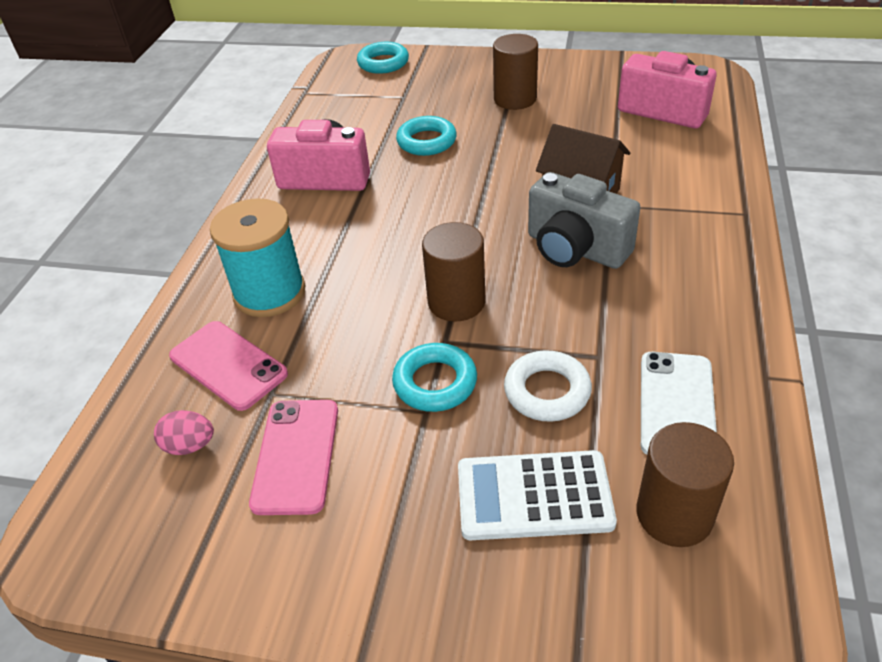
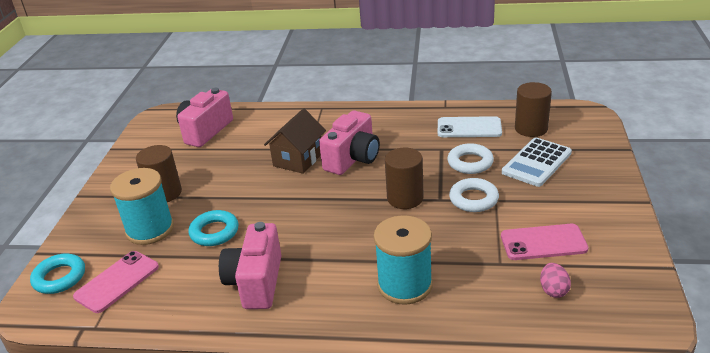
camera: 95 degrees left, 10 degrees down
pink phone [169,321,288,411] -> pink phone moved to [73,251,159,313]
turquoise ring [392,343,477,412] -> white ring [449,178,499,212]
white calculator [458,450,617,540] -> white calculator turned 45 degrees clockwise [502,138,572,187]
grey camera [528,172,641,269] -> pink camera [319,111,380,175]
none -> turquoise spool [110,168,174,245]

